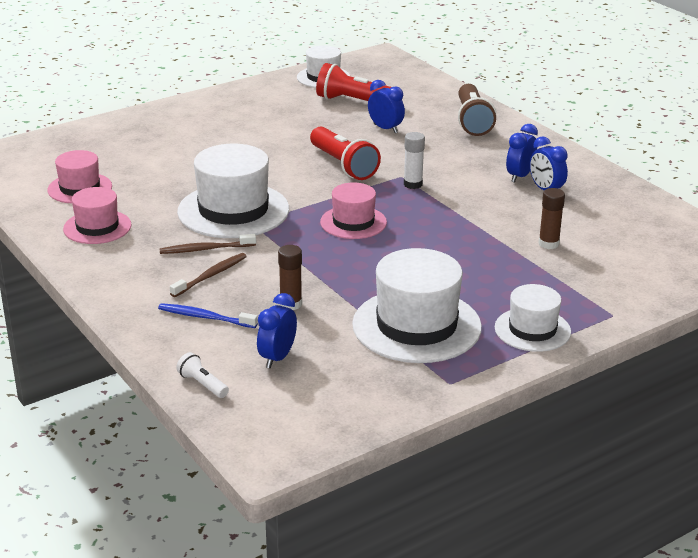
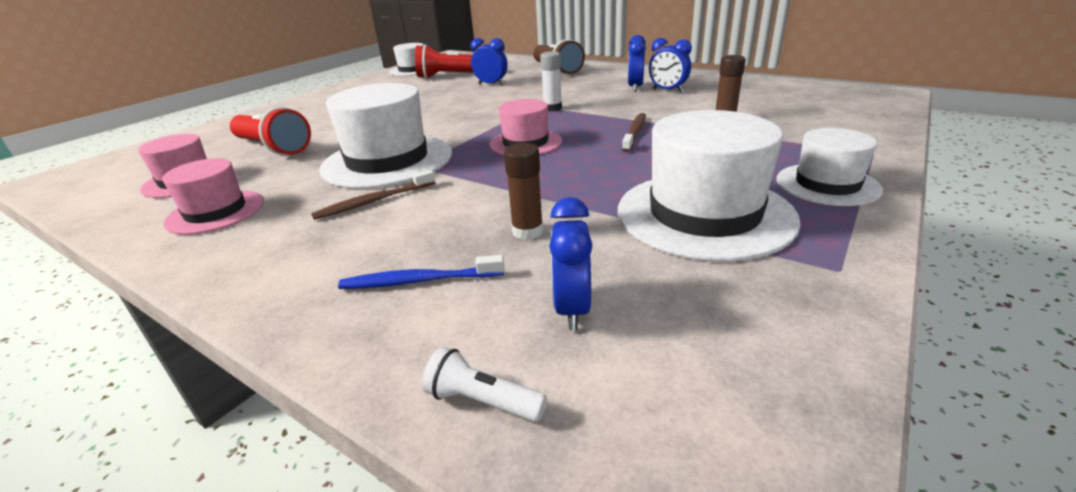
camera: 20 degrees left, 0 degrees up
brown toothbrush [170,253,247,297] -> brown toothbrush moved to [622,113,646,152]
red flashlight [310,127,381,180] -> red flashlight moved to [230,107,311,155]

